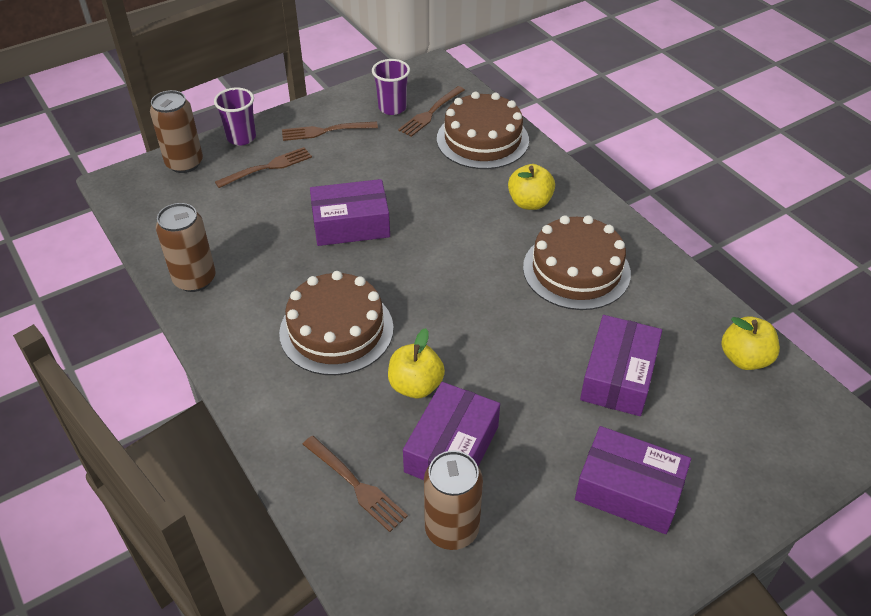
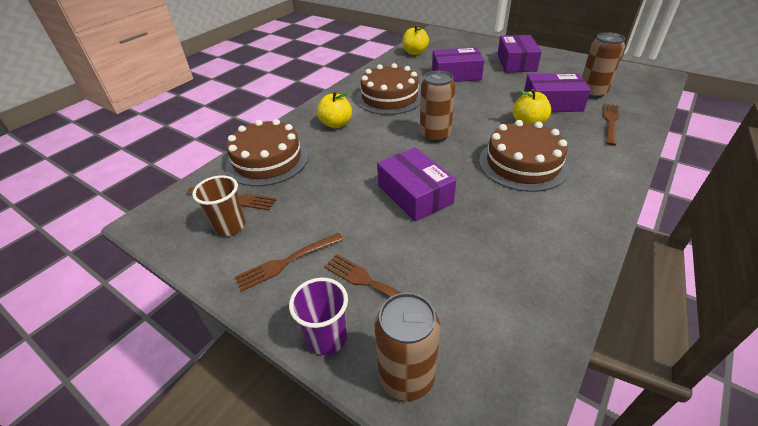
camera: 110 degrees left, 5 degrees down
brown can [156,203,216,292] -> brown can moved to [420,71,455,142]
brown fork [282,122,378,141] -> brown fork turned 90 degrees clockwise [235,233,344,292]
purple cup [372,59,410,115] -> brown cup [192,175,245,236]

